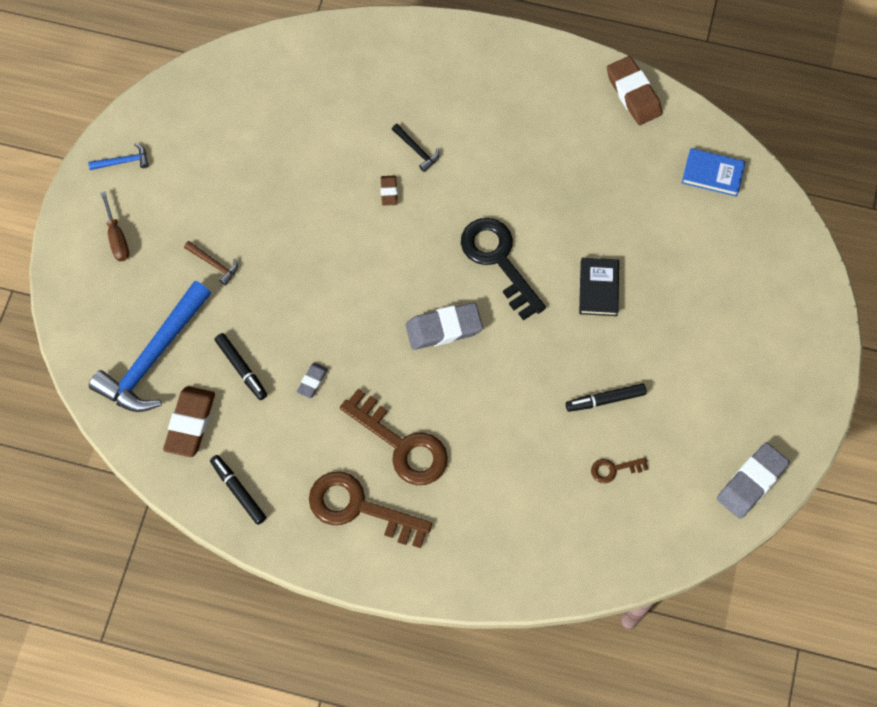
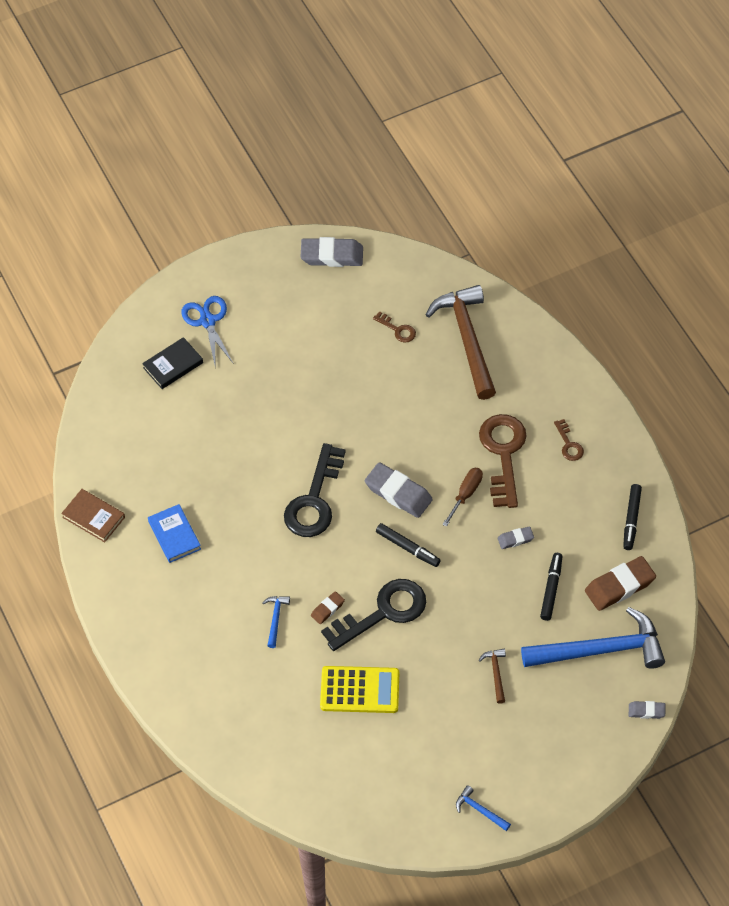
camera: 130 degrees left, 10 degrees down
brown screwdriver [101,192,129,261] -> brown screwdriver moved to [442,468,483,527]
brown key [309,471,432,548] -> brown key [554,419,584,461], size x0.46
black hammer [392,124,440,172] -> blue hammer [262,596,290,648]
black marker [566,383,647,412] -> black marker moved to [376,523,441,567]
black book [579,258,619,316] -> black book moved to [142,337,203,389]
brown eraser [607,56,663,125] -> brown book [61,489,125,542]
blue book [682,148,746,197] -> blue book moved to [148,504,201,563]
none -> blue scissors [181,296,234,365]
none -> yellow calculator [320,666,399,713]
none -> black key [321,579,426,651]
none -> brown hammer [426,285,496,400]
none -> grey eraser [629,701,665,719]

